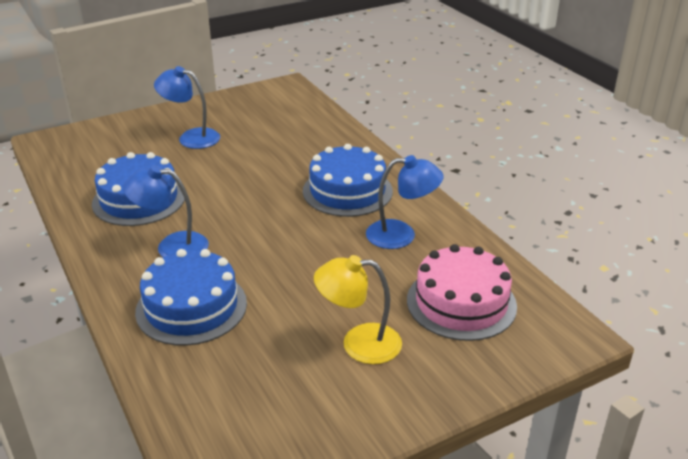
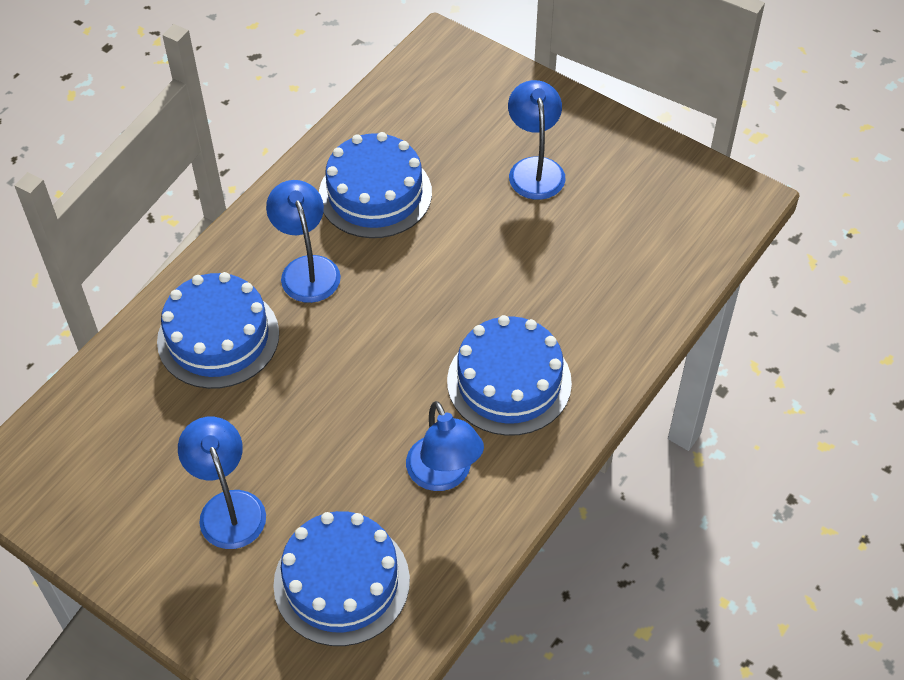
camera: 65 degrees right, 20 degrees up
yellow lamp [314,255,402,364] -> blue lamp [178,417,266,549]
pink cake [407,244,517,341] -> blue cake [273,511,410,646]

